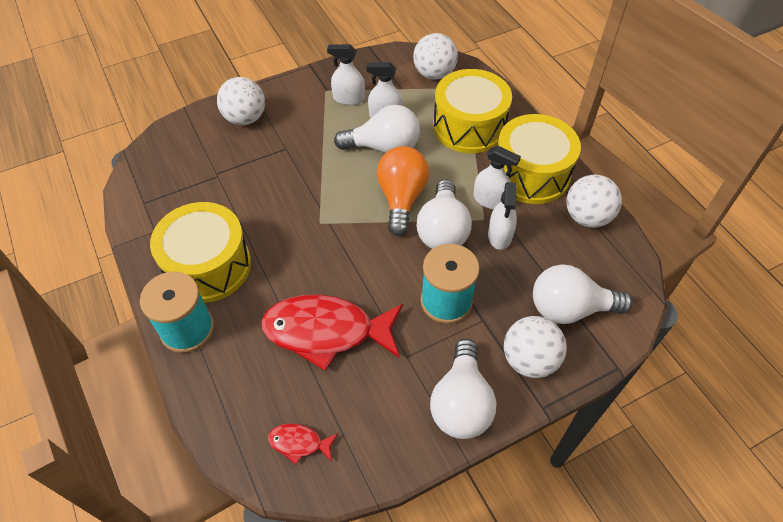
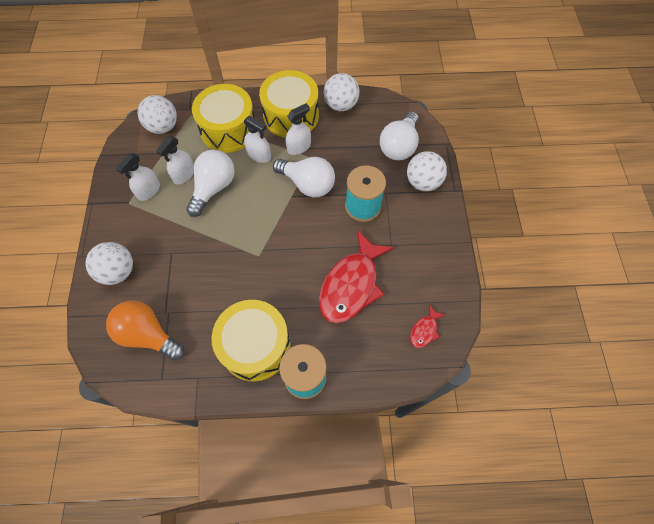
camera: 65 degrees left, 10 degrees up
orange light bulb [377,146,429,236] -> orange light bulb moved to [106,300,184,361]
white light bulb [430,339,496,439] -> none
white spray bottle [488,182,517,250] -> white spray bottle moved to [244,116,271,163]

